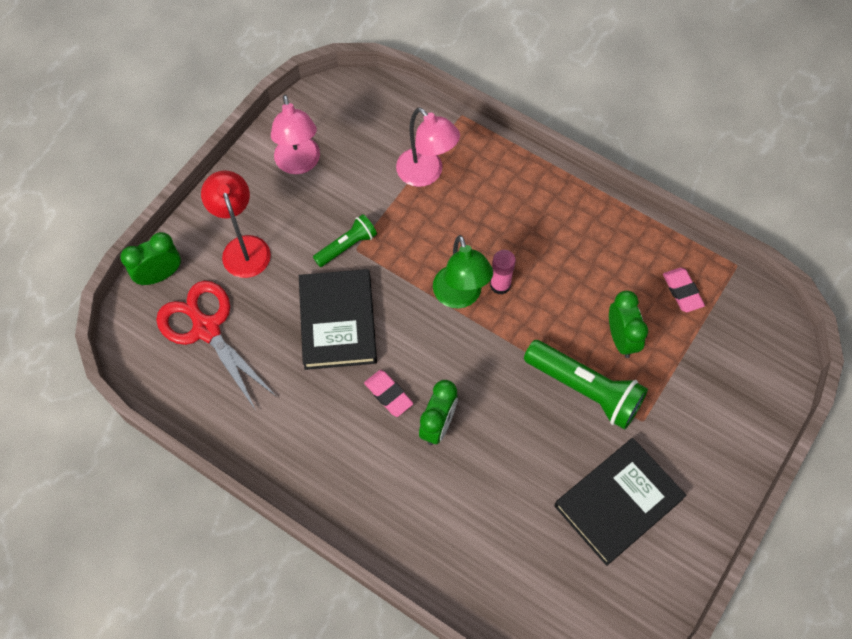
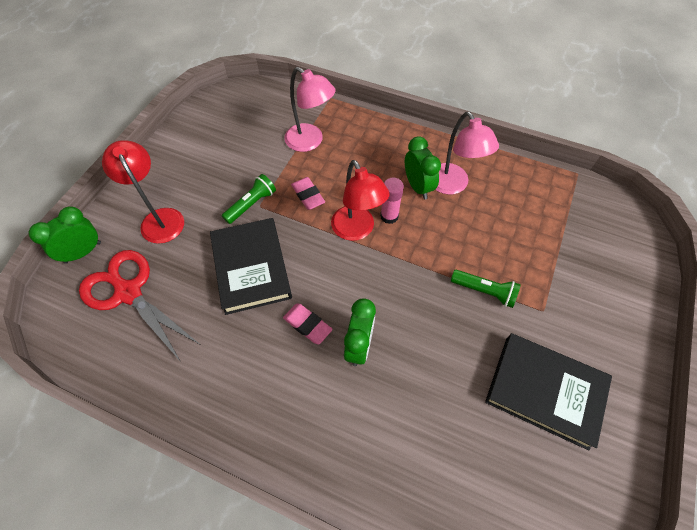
camera: 10 degrees left, 5 degrees down
pink lamp [271,95,320,174] -> pink lamp moved to [435,112,499,195]
green lamp [433,235,493,308] -> red lamp [331,160,390,241]
green flashlight [524,340,648,430] -> green flashlight [451,270,521,308], size x0.58
black book [554,438,687,566] -> black book turned 75 degrees clockwise [485,333,612,450]
green clock [609,291,648,358] -> green clock moved to [405,136,441,199]
pink eraser [663,268,705,312] -> pink eraser moved to [291,177,325,210]

